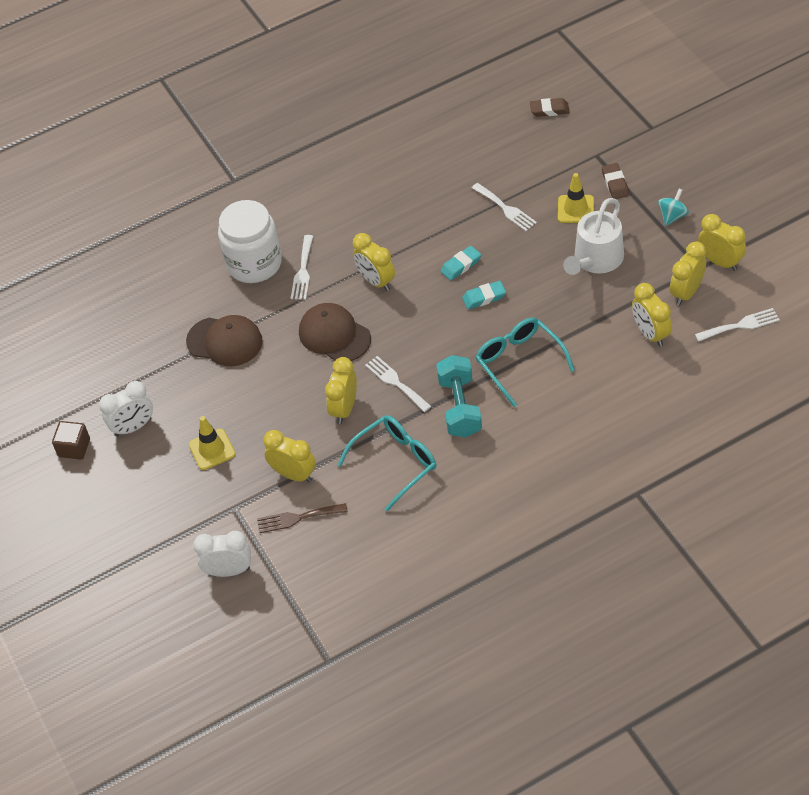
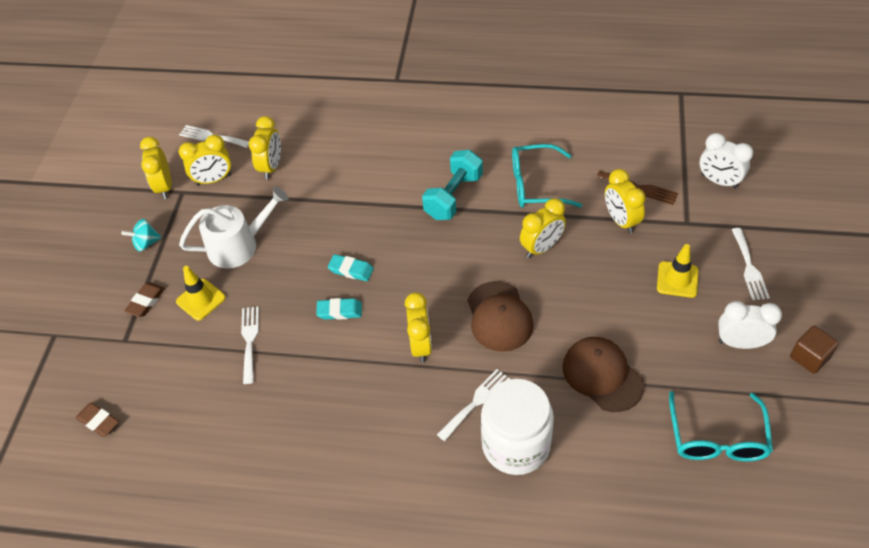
camera: 145 degrees left, 0 degrees up
white fork [365,356,432,412] -> white fork moved to [732,228,770,300]
turquoise glasses [475,318,575,407] -> turquoise glasses moved to [669,391,773,461]

